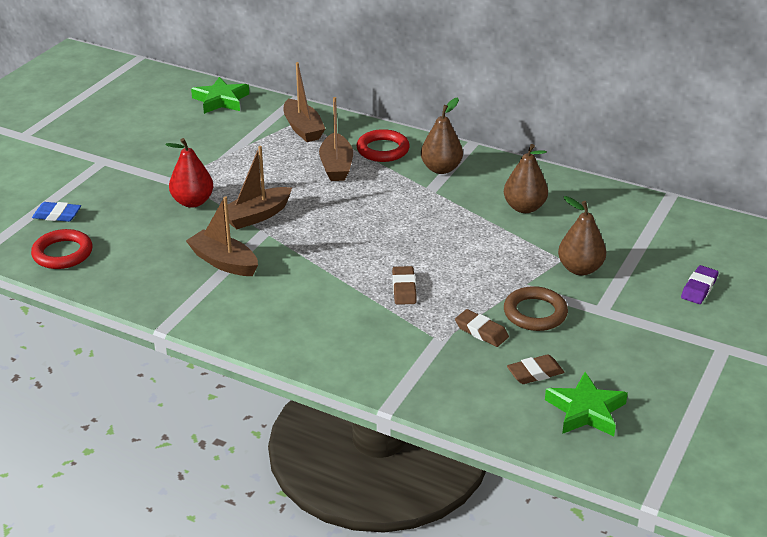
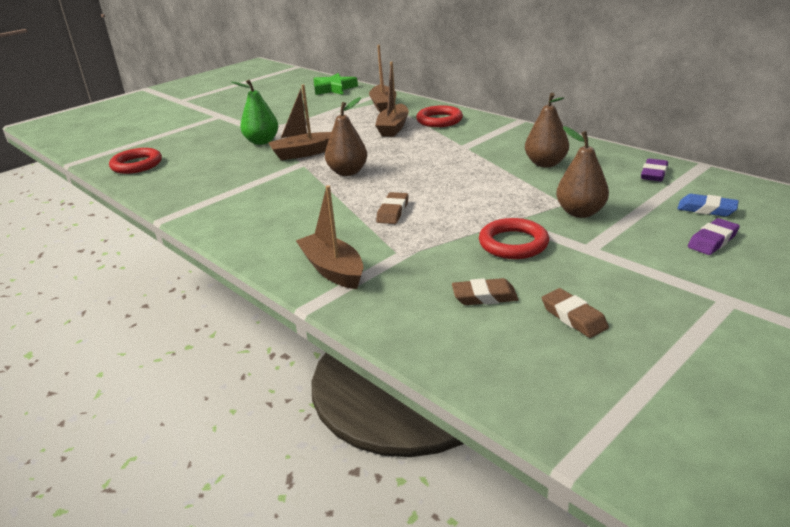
camera: 20 degrees right, 5 degrees down
blue eraser [32,202,81,222] -> blue eraser moved to [677,194,739,217]
red pear [166,138,213,208] -> green pear [231,80,278,145]
brown boat [186,196,258,276] -> brown boat moved to [296,185,364,289]
brown pear [421,98,463,174] -> brown pear moved to [325,97,367,176]
brown eraser [455,309,509,347] -> brown eraser moved to [542,288,609,338]
brown ring [504,286,568,331] -> red ring [479,218,549,259]
green star [545,372,628,436] -> none
none -> purple eraser [641,158,668,181]

